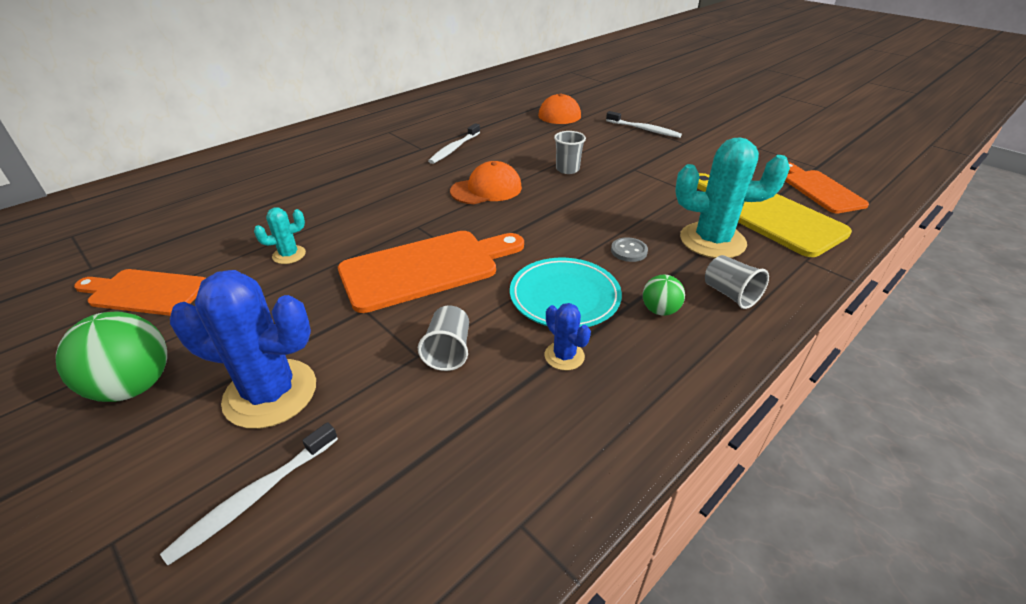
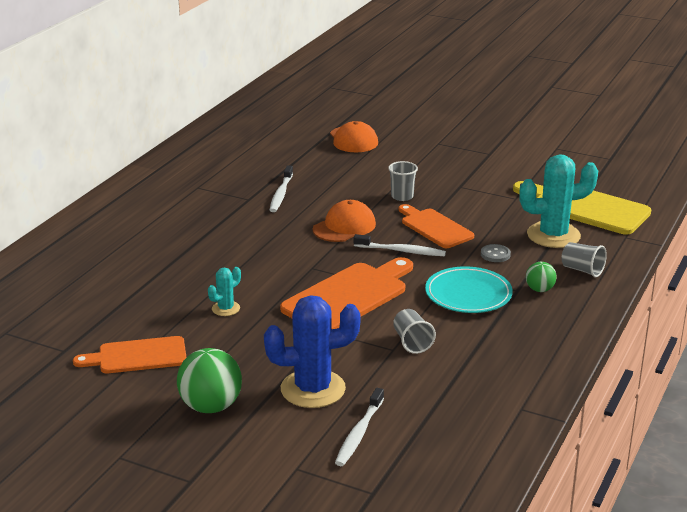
camera: 20 degrees left, 10 degrees down
blue cactus [545,303,591,370] -> none
white toothbrush [606,111,682,138] -> white toothbrush moved to [354,234,446,256]
orange cutting board [785,162,869,214] -> orange cutting board moved to [399,204,474,248]

